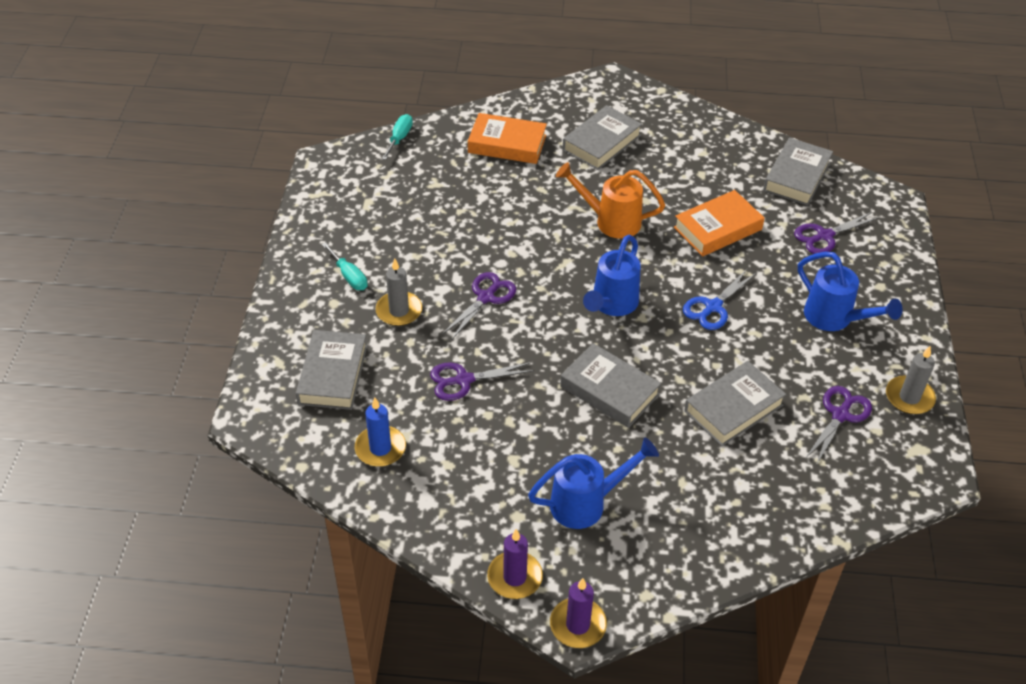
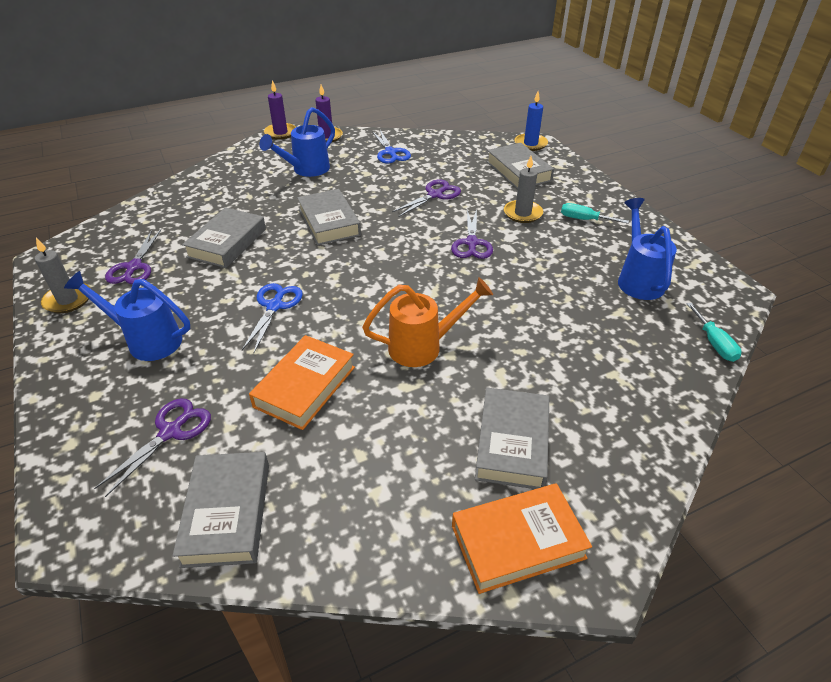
camera: 150 degrees right, 5 degrees down
blue candle [355,398,406,467] -> blue candle moved to [514,91,548,151]
orange book [468,113,547,164] -> orange book moved to [452,483,592,594]
grey book [560,343,661,428] -> grey book turned 60 degrees clockwise [297,189,361,246]
blue watering can [583,235,641,316] -> blue watering can moved to [618,198,677,300]
none -> blue scissors [372,130,411,163]

